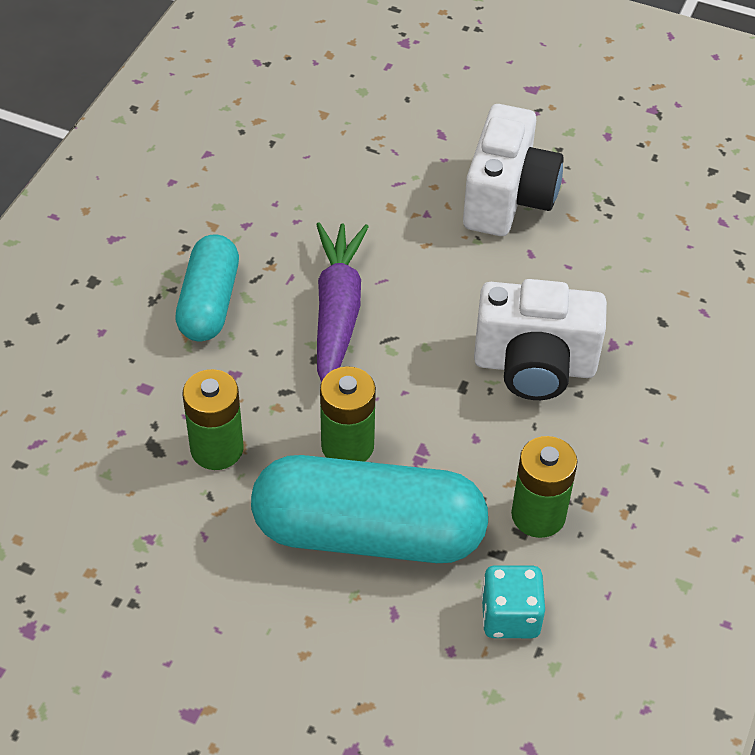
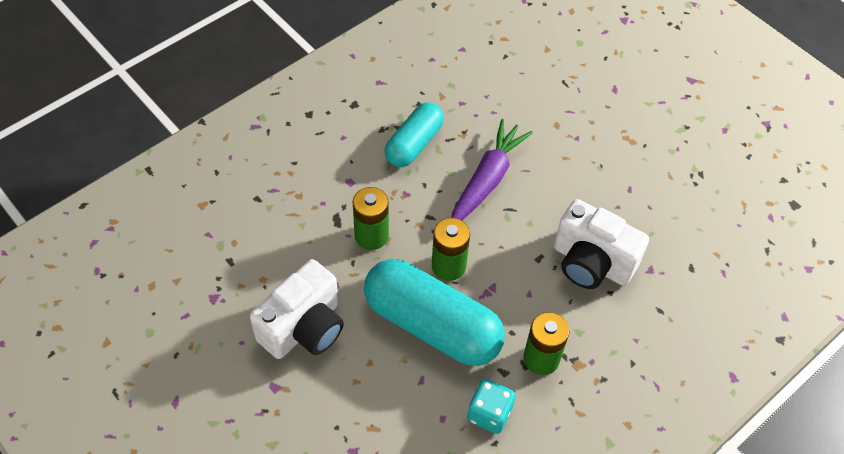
camera: 25 degrees right, 5 degrees up
white camera [463,104,564,236] -> white camera moved to [250,259,344,359]

